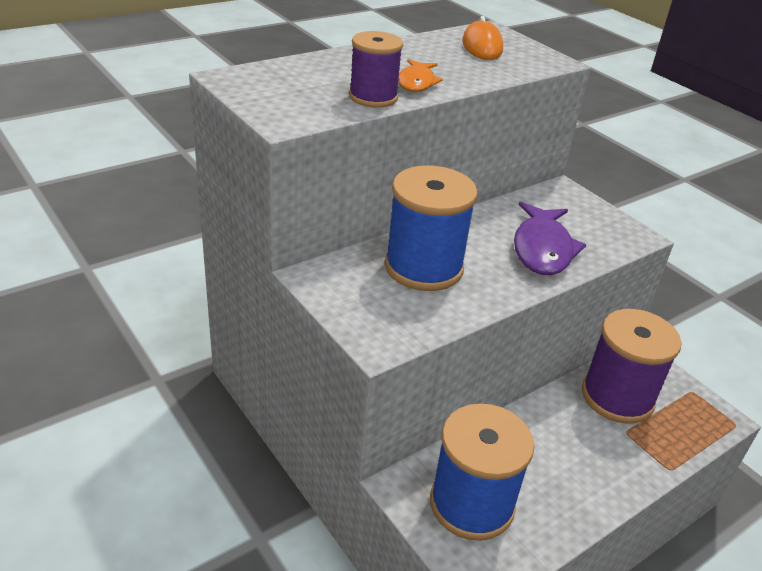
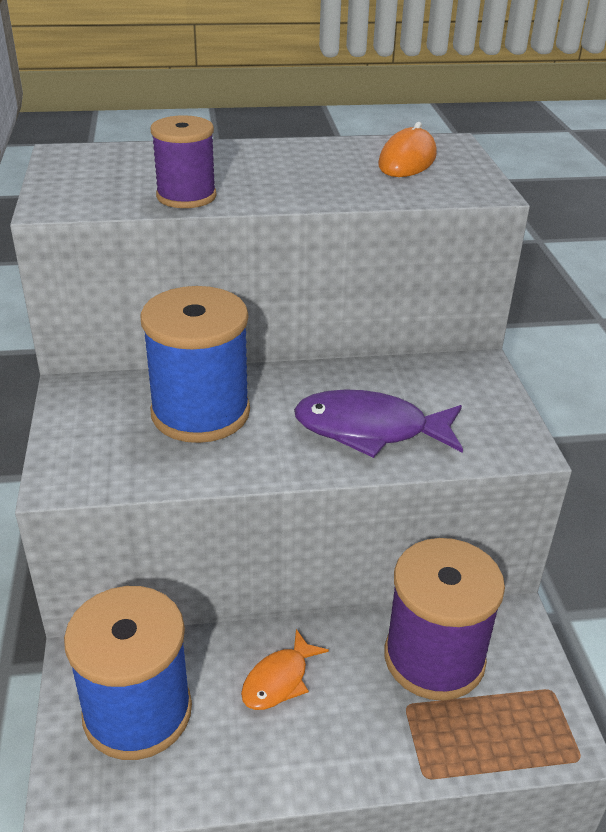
camera: 30 degrees right, 0 degrees up
orange fish [398,59,443,92] -> orange fish moved to [241,629,329,710]
purple fish [514,202,586,275] -> purple fish turned 60 degrees clockwise [294,390,463,458]

